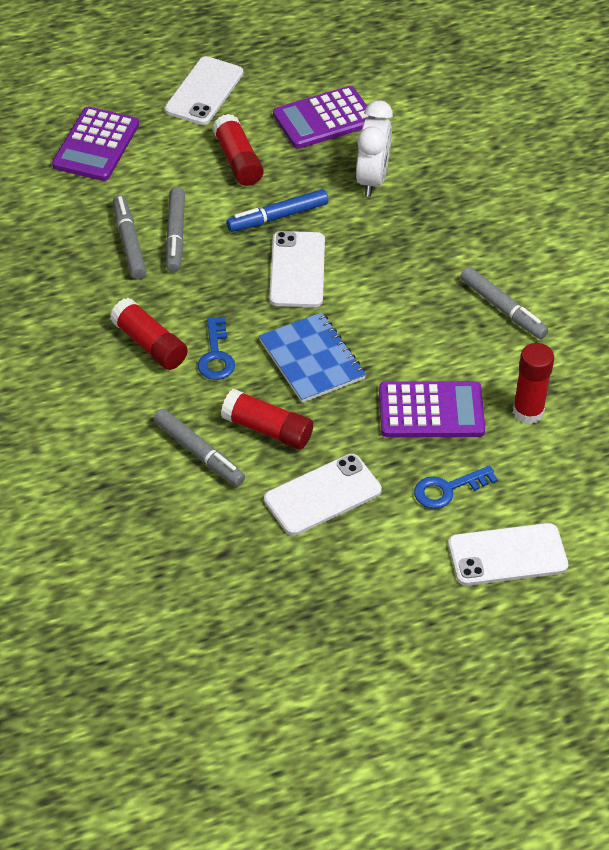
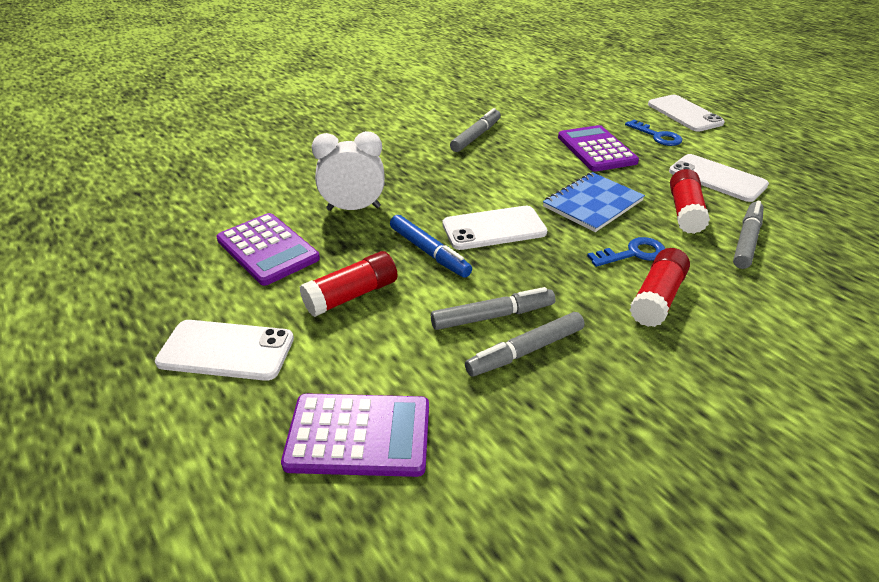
camera: 105 degrees left, 10 degrees down
red glue stick [513,343,554,424] -> none

